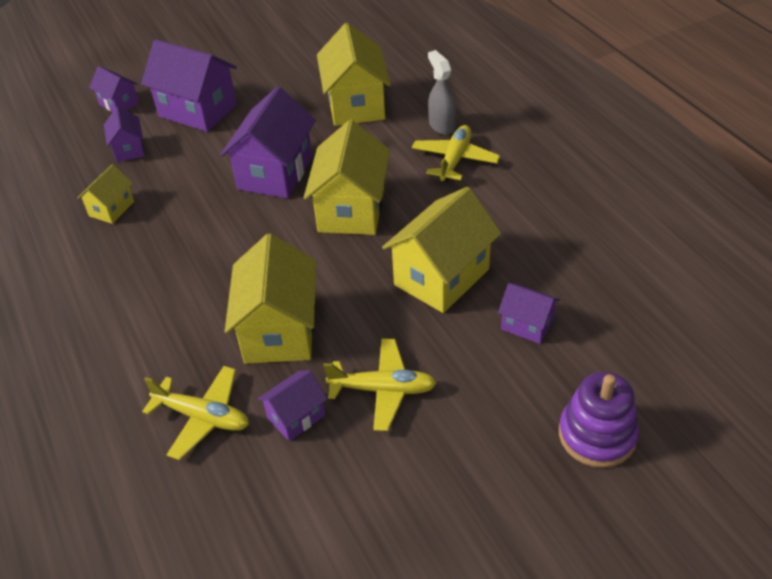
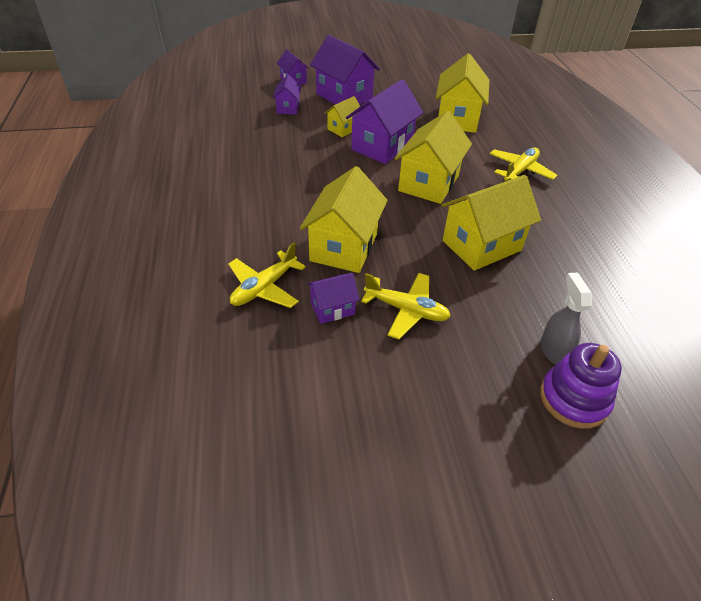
camera: 15 degrees right, 0 degrees up
yellow house [77,164,134,224] -> yellow house moved to [325,96,360,137]
yellow plane [142,366,249,460] -> yellow plane turned 90 degrees clockwise [228,242,306,308]
grey spray bottle [428,50,456,135] -> grey spray bottle moved to [541,273,592,365]
purple house [498,283,560,344] -> none

